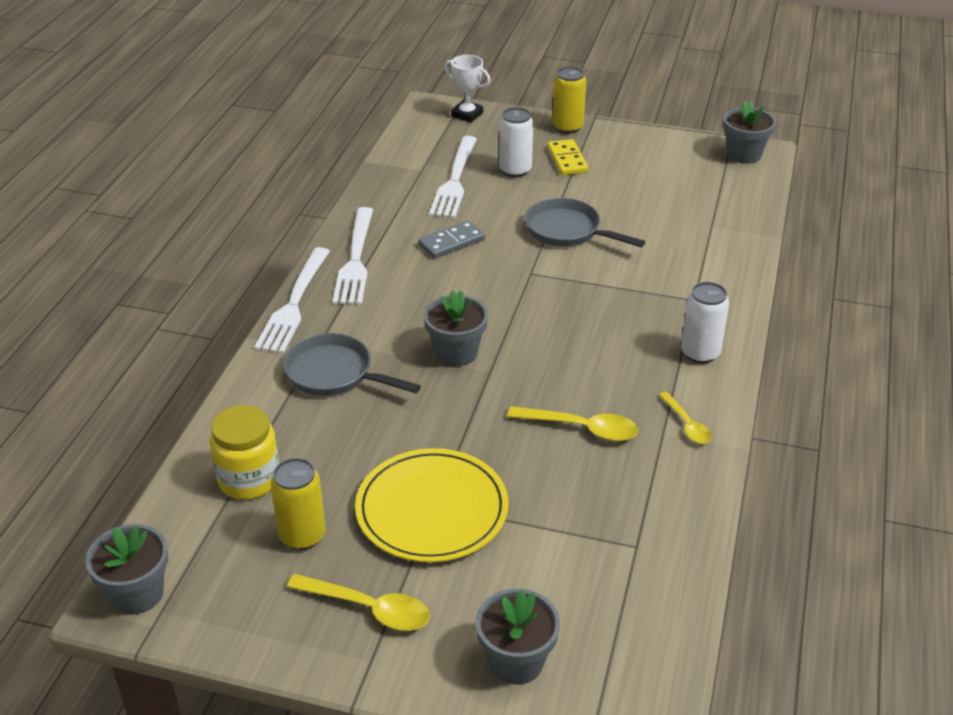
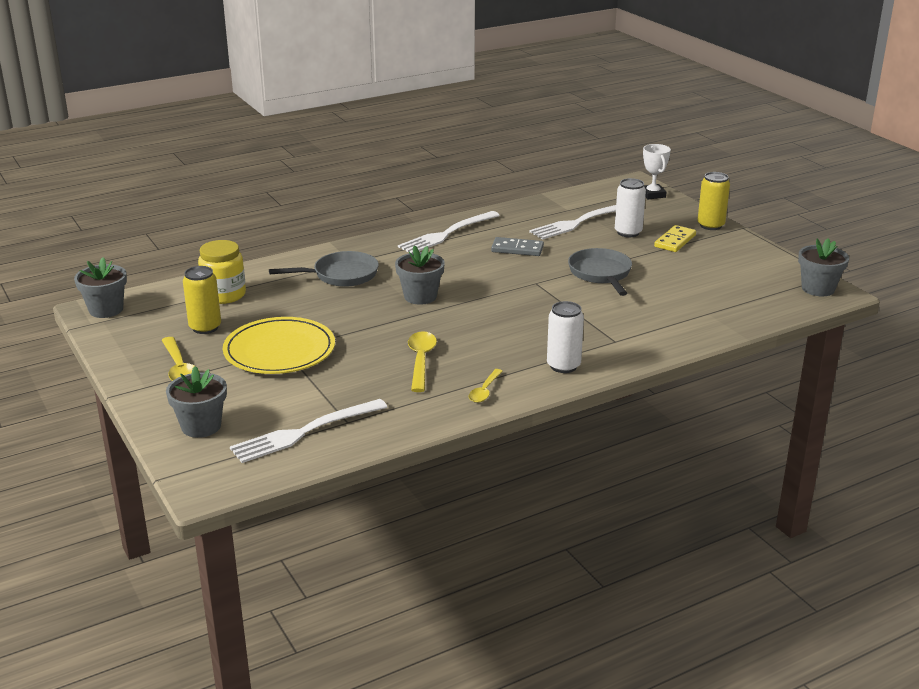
camera: 45 degrees right, 10 degrees down
white fork [254,247,330,353] -> white fork moved to [230,399,387,463]
grey pan [283,333,421,396] -> grey pan turned 90 degrees clockwise [269,251,379,287]
yellow spoon [507,406,638,441] -> yellow spoon turned 150 degrees counterclockwise [408,331,437,392]

